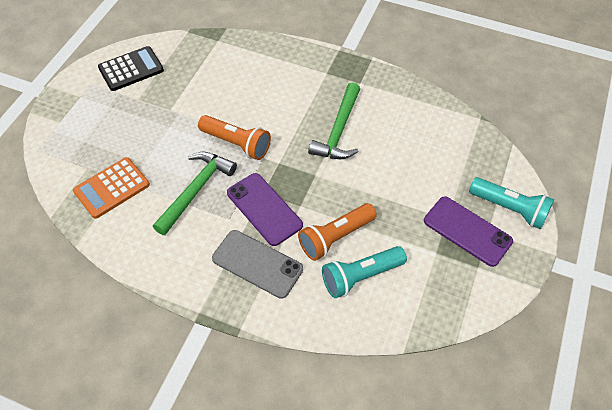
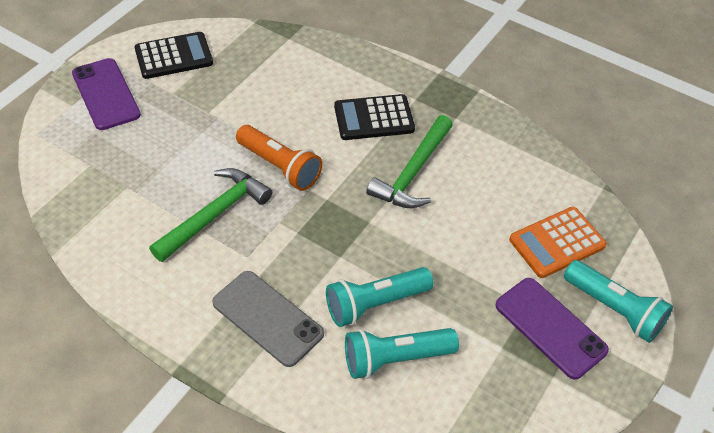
camera: 10 degrees right, 5 degrees down
orange calculator [73,157,150,219] -> orange calculator moved to [509,207,607,278]
purple phone [227,173,303,246] -> purple phone moved to [72,58,141,130]
orange flashlight [298,203,377,261] -> turquoise flashlight [326,267,434,327]
none -> black calculator [334,94,415,140]

